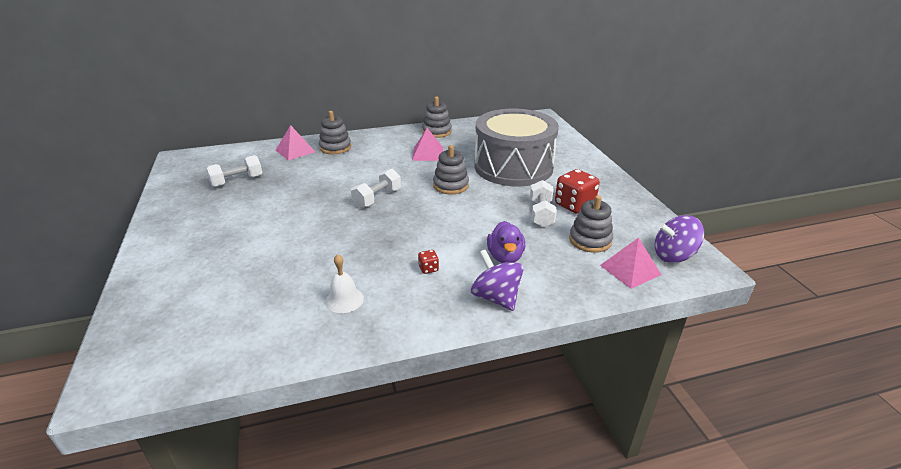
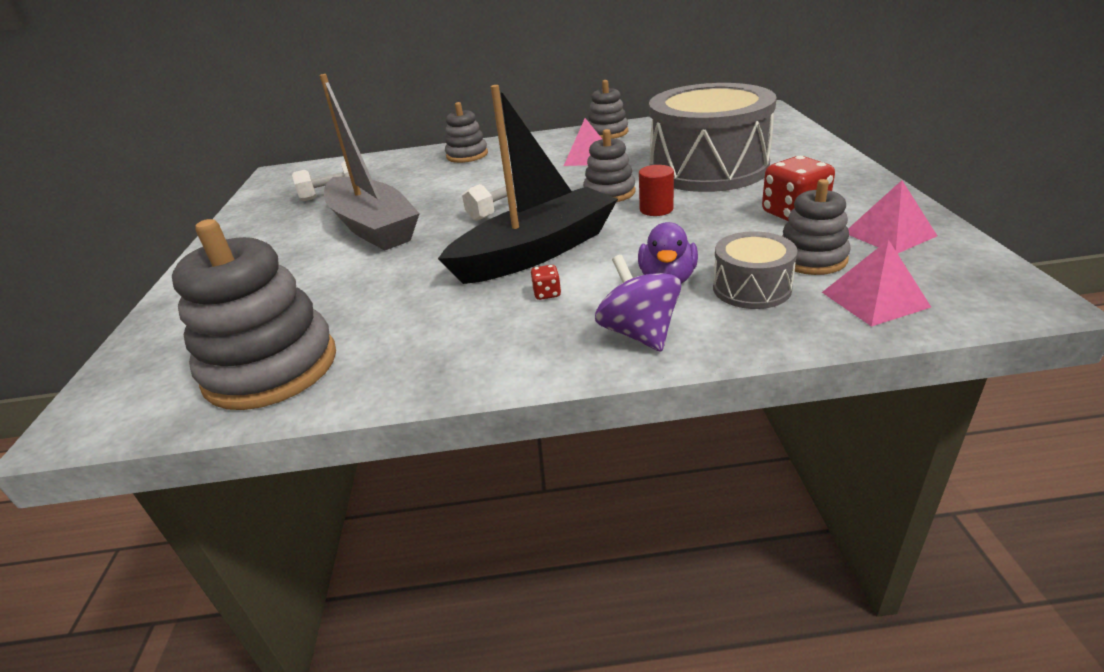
camera: 15 degrees right, 0 degrees up
pink pyramid [276,125,315,160] -> pink pyramid moved to [848,180,937,254]
white bell [325,254,364,313] -> none
white dumbbell [530,180,557,227] -> none
purple spinning top [655,215,704,263] -> none
none -> grey stacking toy [172,219,336,410]
none -> grey boat [320,74,420,251]
none -> black boat [438,85,618,284]
none -> red cylinder [639,165,674,216]
none -> grey drum [713,231,798,309]

